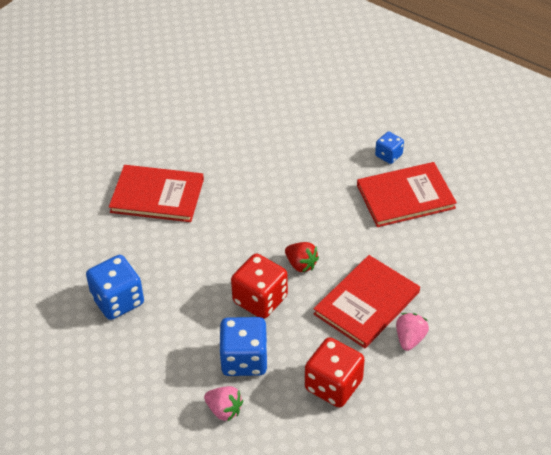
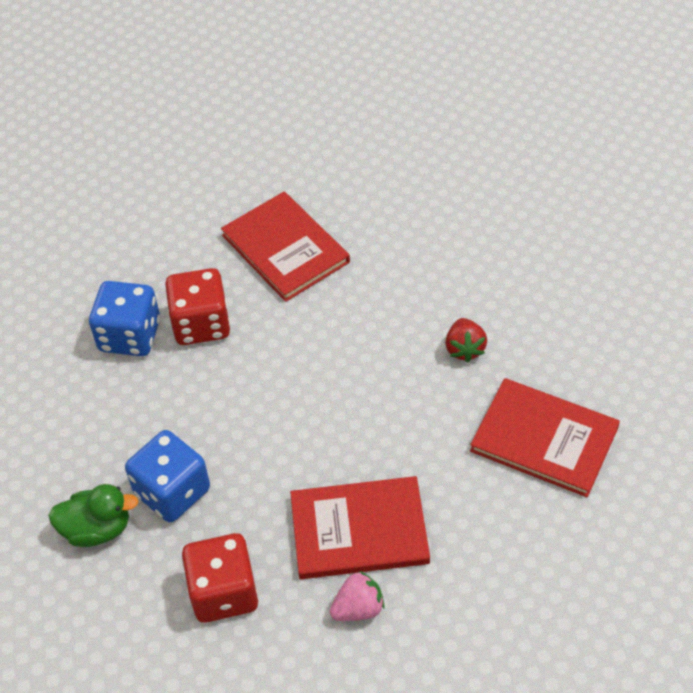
camera: 45 degrees right, 5 degrees up
pink strawberry [204,386,243,421] -> green duck [48,484,139,547]
red dice [231,254,288,319] -> red dice moved to [165,268,230,345]
red strawberry [285,242,319,272] -> red strawberry moved to [445,318,487,363]
blue dice [375,132,404,164] -> none

